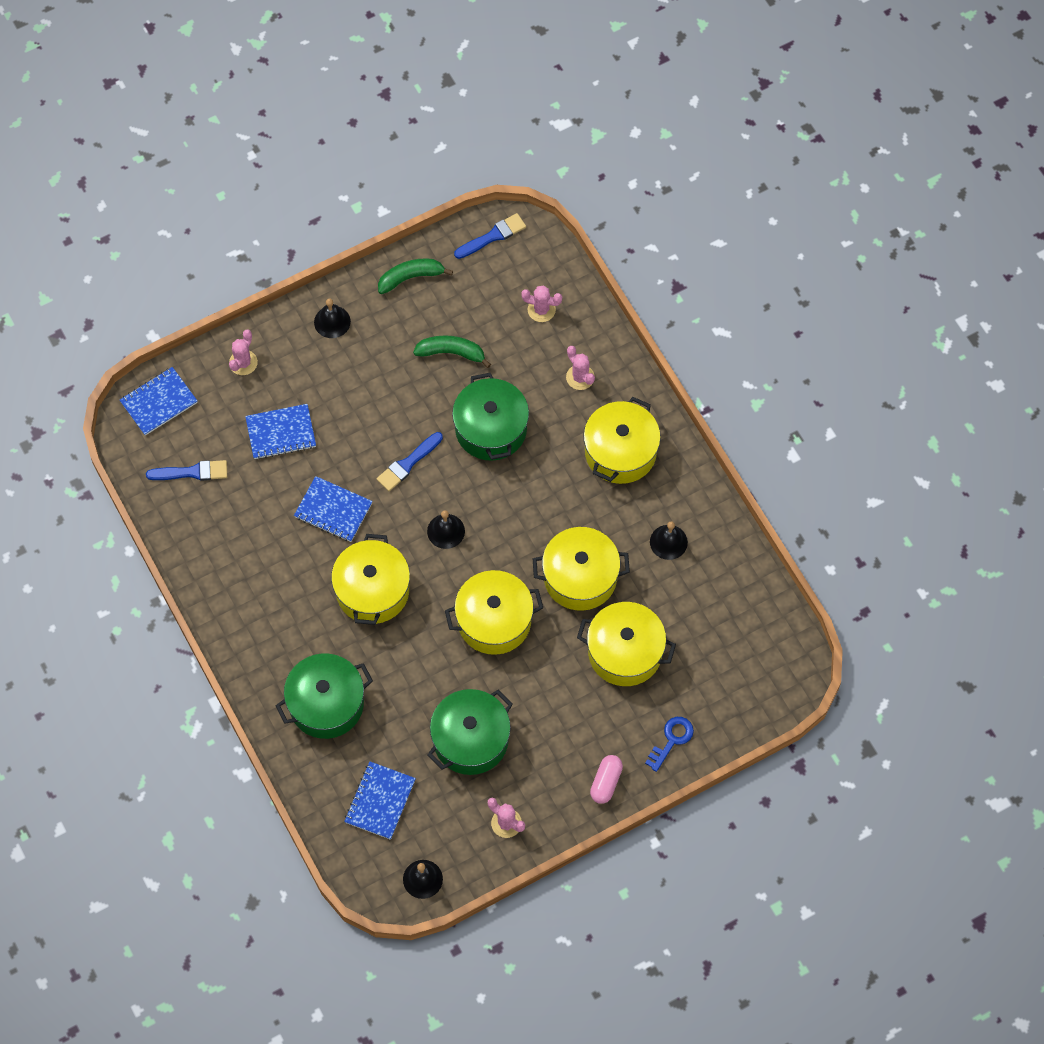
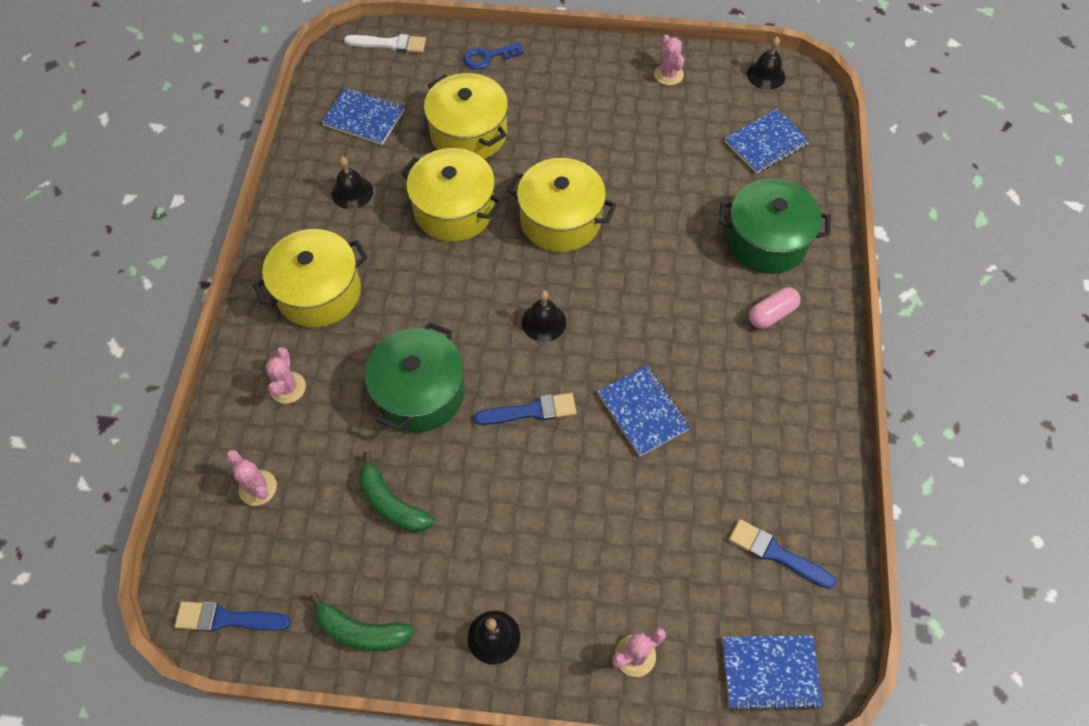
camera: 145 degrees left, 5 degrees down
blue notebook [245,404,316,459] -> blue notebook moved to [322,87,404,145]
yellow pot [331,534,410,625] -> none
green pot [428,689,513,775] -> none
pink capsule [590,755,623,804] -> pink capsule moved to [749,287,800,329]
none -> white brush [344,34,426,53]

